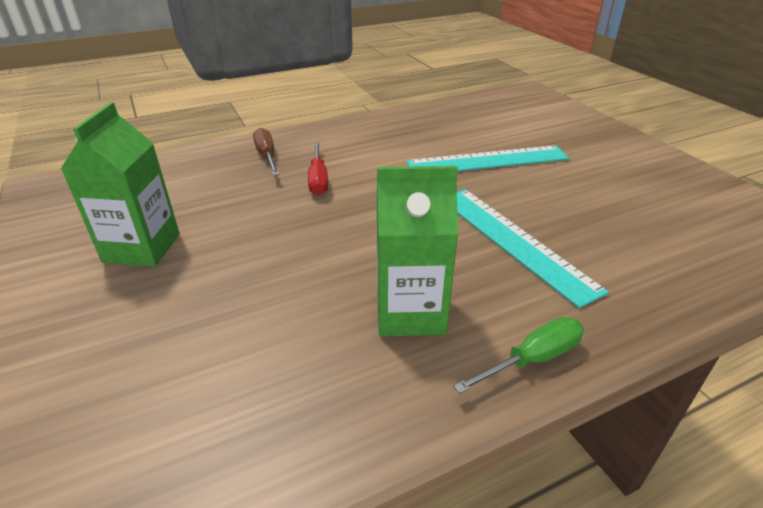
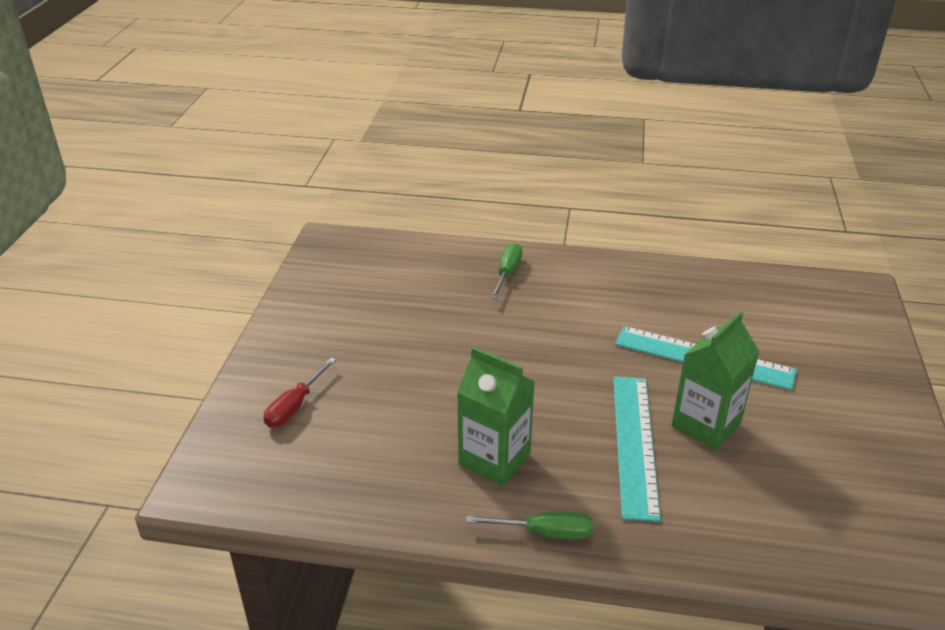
camera: 35 degrees right, 0 degrees up
green carton [61,102,180,267] -> green carton moved to [672,311,759,450]
brown screwdriver [253,128,279,176] -> green screwdriver [491,243,522,299]
red screwdriver [308,142,328,195] -> red screwdriver moved to [264,358,336,428]

